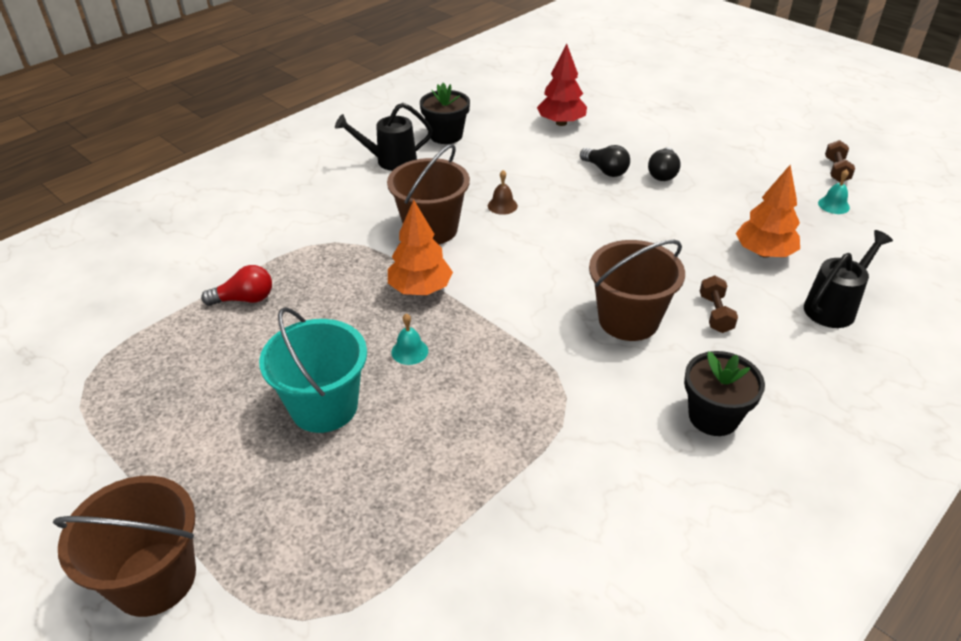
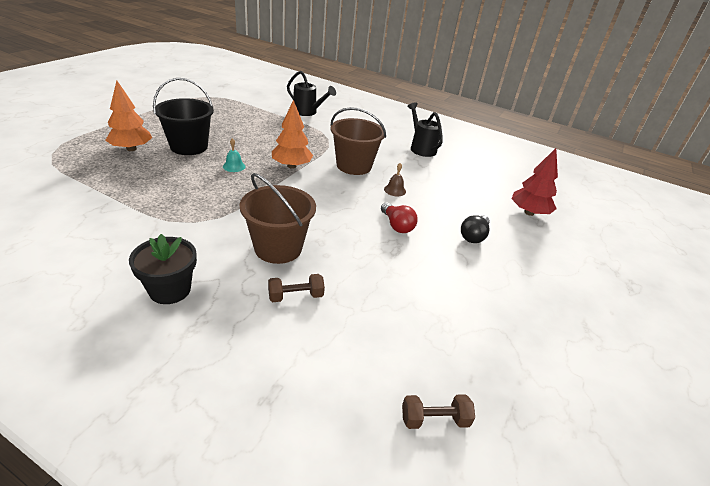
camera: 70 degrees right, 5 degrees down
brown bucket [53,476,196,617] -> none
red light bulb [201,265,272,306] -> red light bulb moved to [381,203,418,233]
turquoise bucket [259,307,367,433] -> black bucket [153,78,214,155]
black flower pot [420,83,470,144] -> none
black light bulb [648,147,681,181] -> none
orange tree [736,165,800,258] -> orange tree moved to [105,81,152,151]
black watering can [804,230,893,328] -> black watering can moved to [287,71,336,116]
turquoise bell [818,169,850,214] -> none
brown dumbbell [825,140,855,182] -> brown dumbbell moved to [402,395,475,429]

